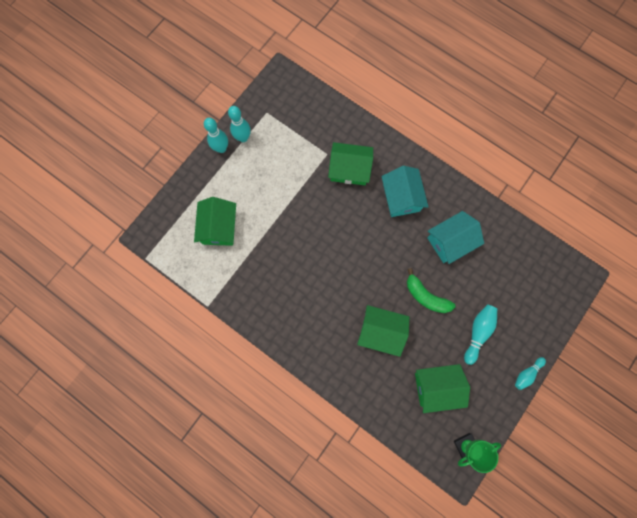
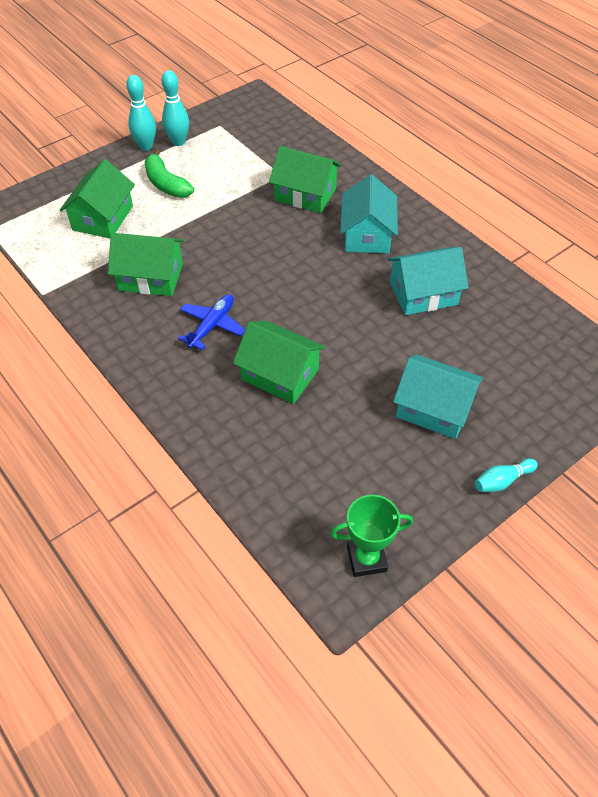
camera: 15 degrees right, 25 degrees down
green banana [407,268,455,313] -> green banana moved to [145,149,194,198]
green house [415,364,470,413] -> green house moved to [108,233,184,296]
turquoise bowling pin [464,304,497,365] -> turquoise house [393,354,483,439]
none -> blue plane [178,294,245,350]

